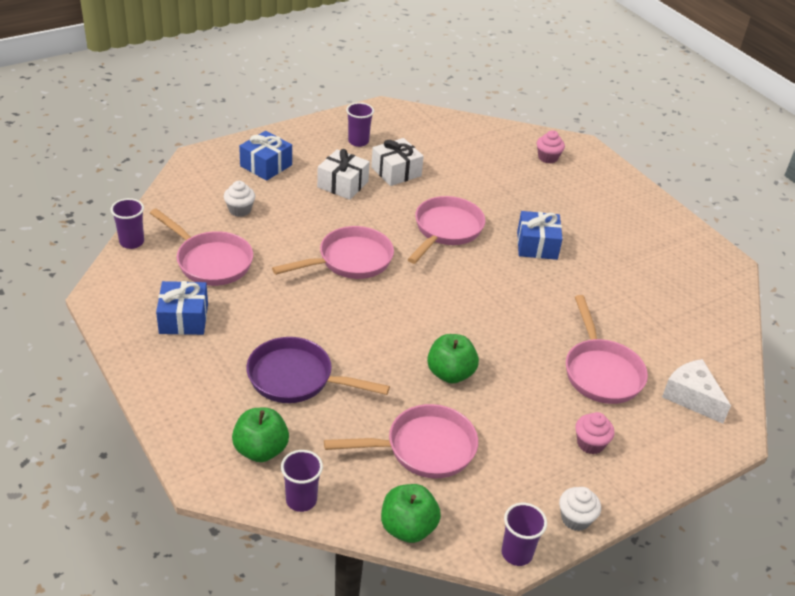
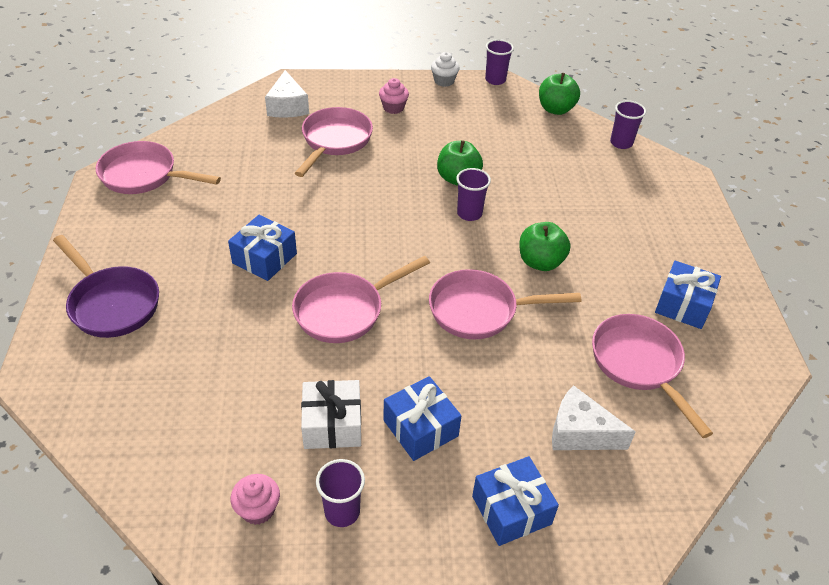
camera: 150 degrees left, 5 degrees up
purple cup [111,198,144,249] -> purple cup moved to [456,168,491,221]
white cupcake [224,181,255,217] -> white cheese [552,385,636,450]
green apple [232,407,289,462] -> green apple moved to [519,222,570,271]
purple pan [246,337,390,403] -> purple pan moved to [53,235,159,338]
white gift [317,149,370,200] -> blue gift [383,376,461,461]
pink pan [324,404,478,478] -> pink pan moved to [96,141,221,194]
pink cupcake [537,130,565,164] -> pink cupcake moved to [231,474,280,525]

